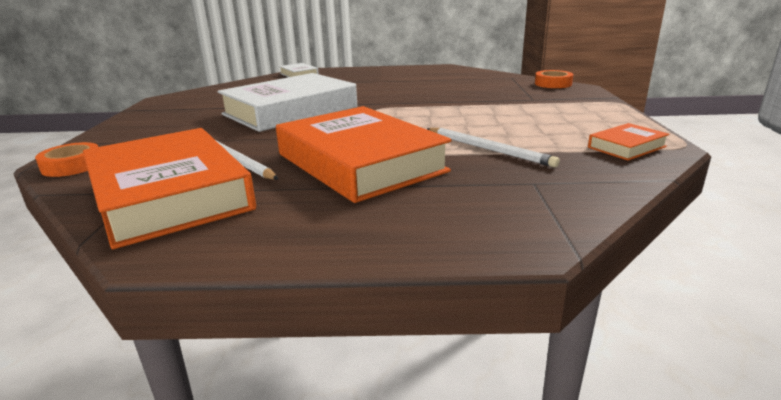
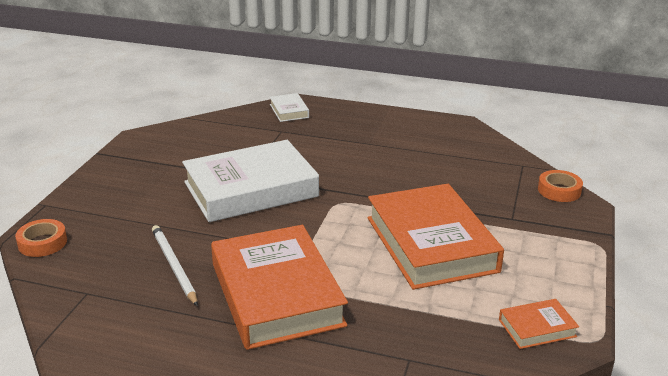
camera: 15 degrees right, 5 degrees up
orange book [83,128,256,249] -> orange book moved to [368,184,504,290]
white pencil [427,128,560,167] -> none

